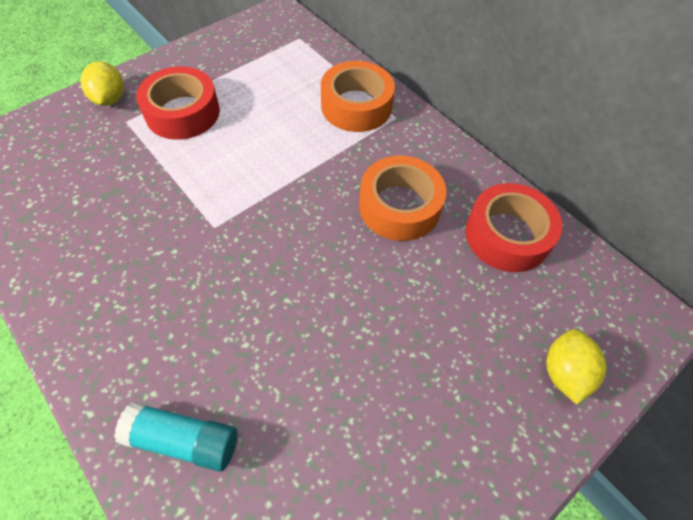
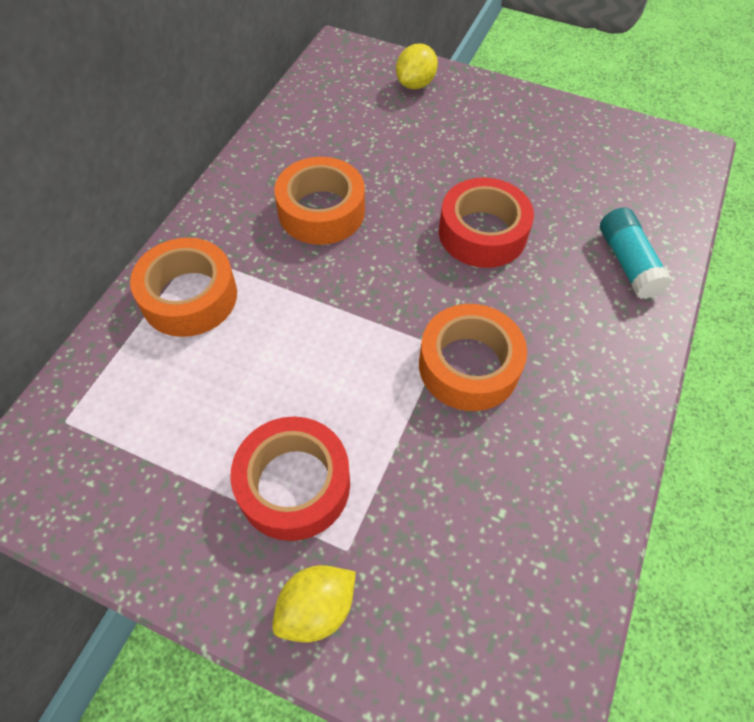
camera: 115 degrees left, 0 degrees up
red tape [465,183,563,272] -> red tape moved to [439,177,534,268]
yellow lemon [546,329,606,404] -> yellow lemon turned 45 degrees counterclockwise [396,43,438,89]
none -> orange tape [419,304,527,411]

